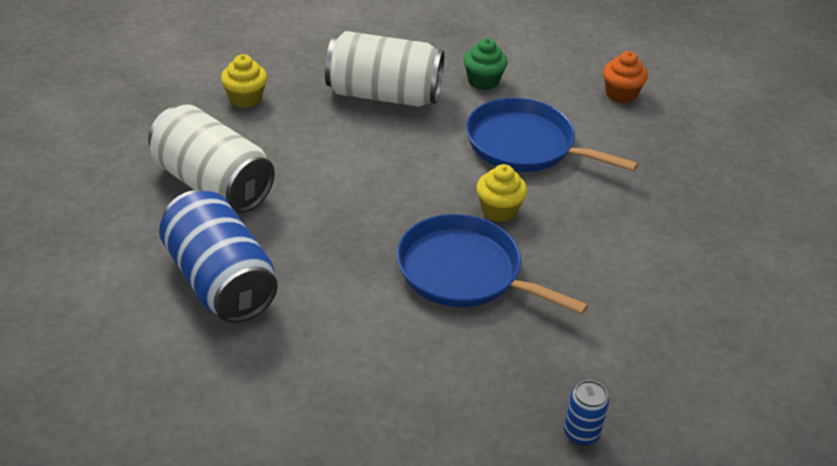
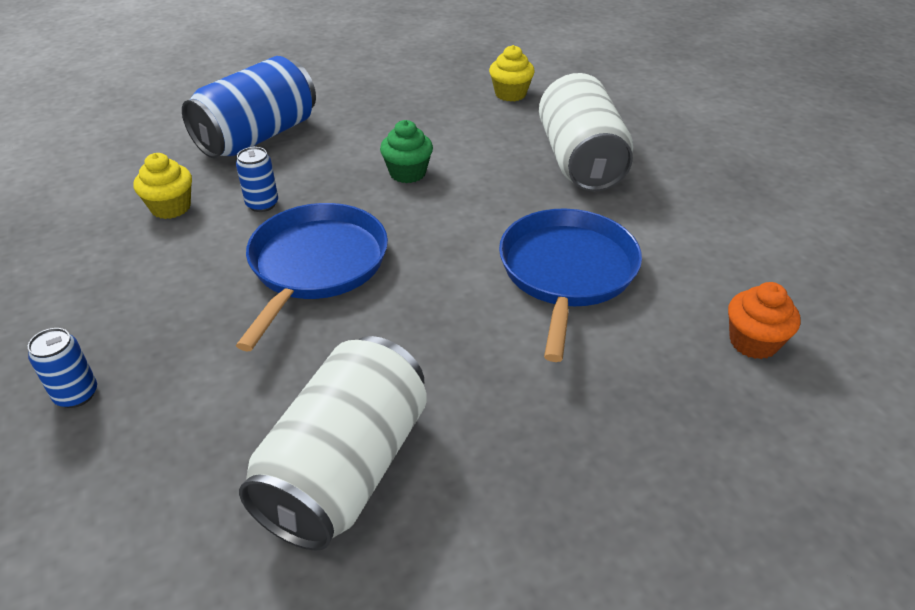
camera: 75 degrees right, 0 degrees up
white can [148,105,275,213] -> white can moved to [239,336,427,551]
green cupcake [463,38,508,90] -> green cupcake moved to [380,120,433,183]
yellow cupcake [477,164,527,222] -> yellow cupcake moved to [134,153,192,219]
none -> blue can [236,147,278,212]

